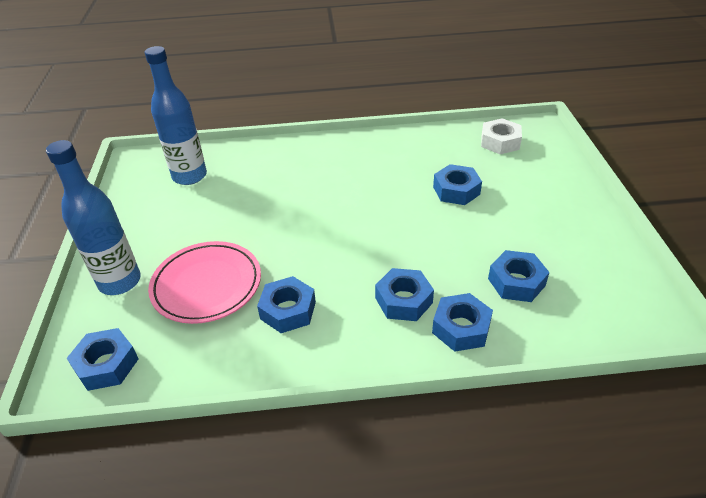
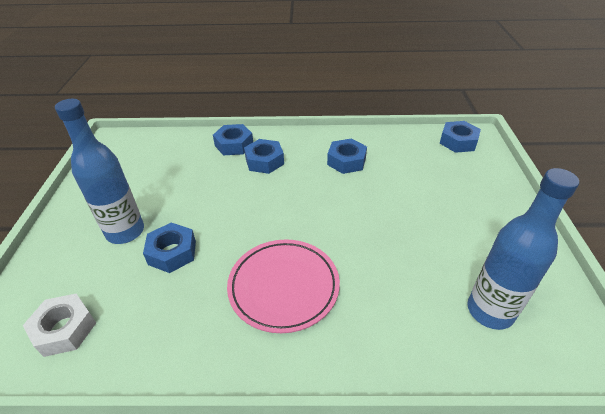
camera: 175 degrees left, 0 degrees up
blue bottle [46,140,141,295] -> blue bottle moved to [55,99,144,244]
pink plate [148,241,261,324] -> pink plate moved to [227,239,340,333]
blue nut [488,250,550,302] -> none

